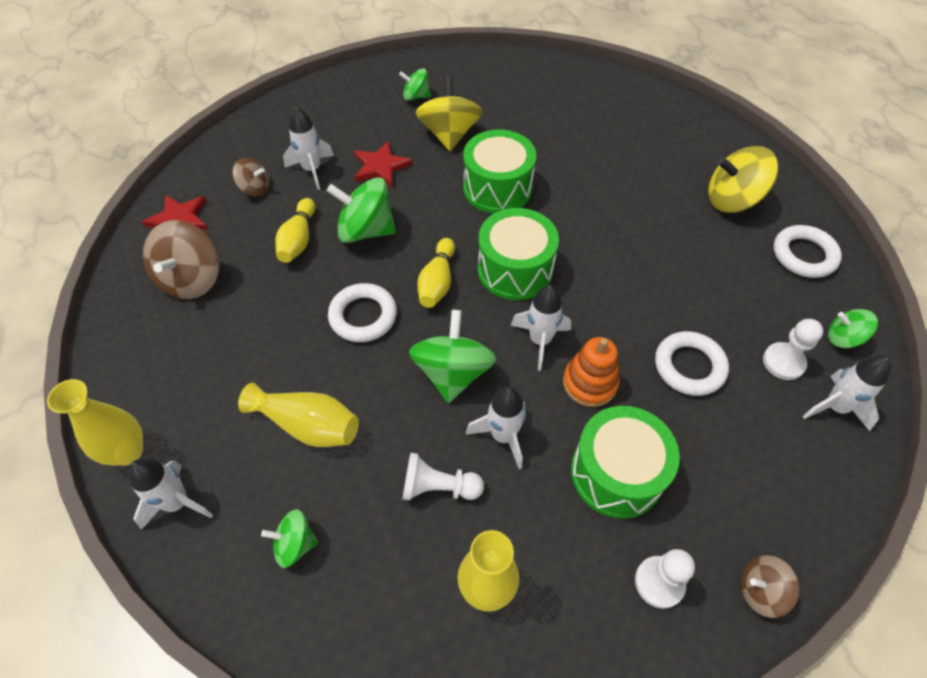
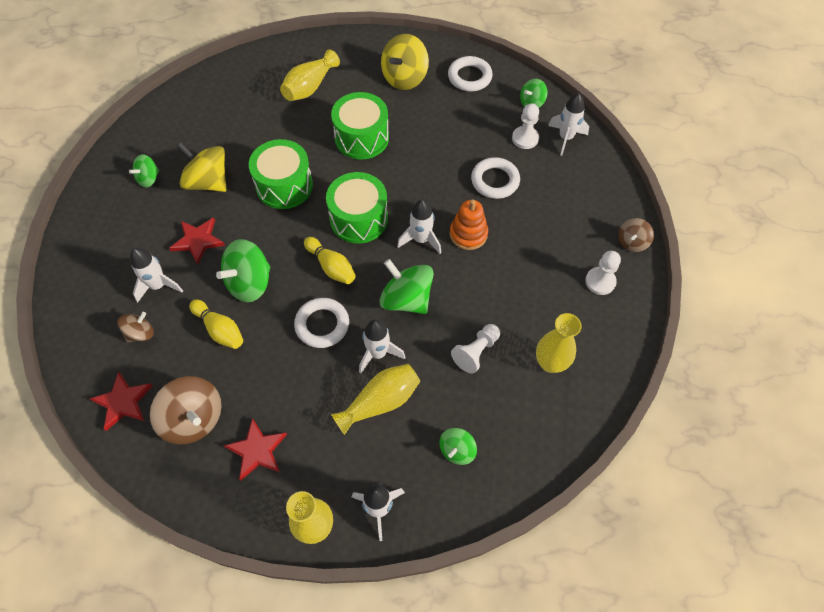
camera: 55 degrees left, 5 degrees up
white rocket [466,387,526,469] -> white rocket moved to [359,319,405,374]
green drum [571,406,680,519] -> green drum moved to [331,92,389,159]
none -> red star [224,418,287,481]
none -> yellow vase [280,49,340,101]

